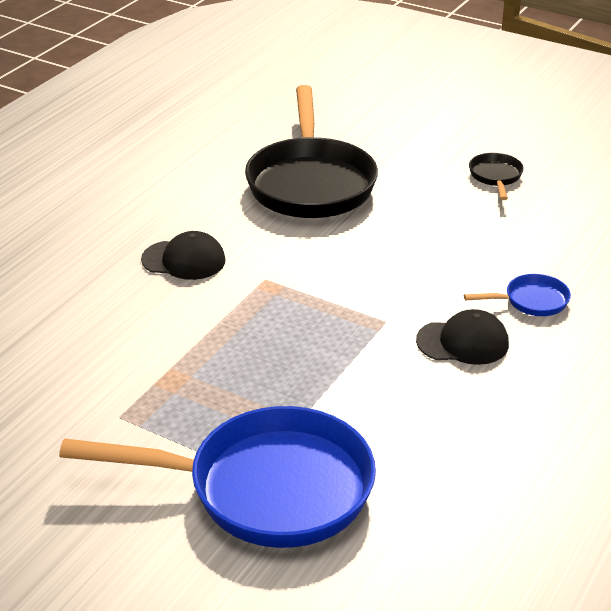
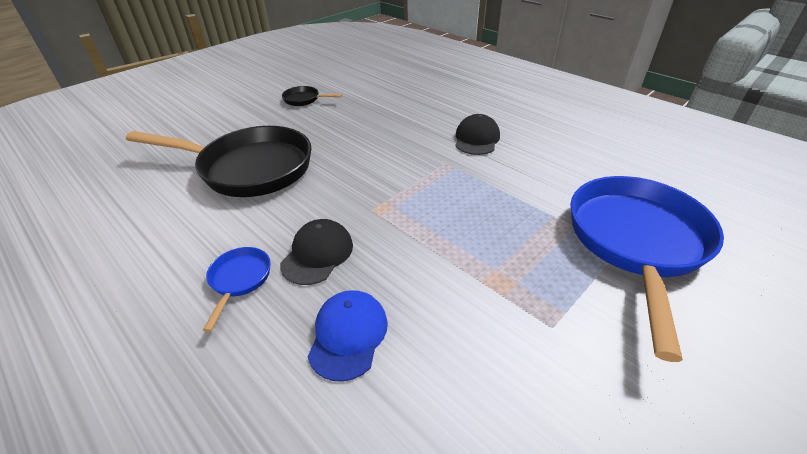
camera: 75 degrees left, 5 degrees up
blue pan [464,274,571,316] -> blue pan moved to [203,247,271,332]
none -> blue cap [308,290,388,382]

